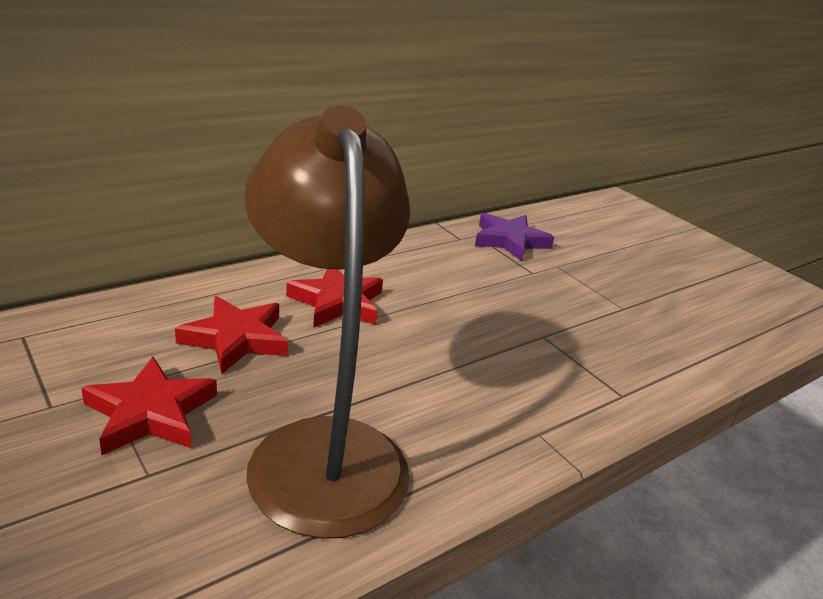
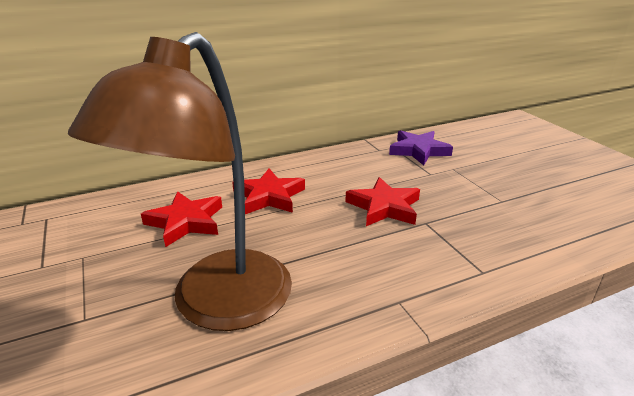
camera: 15 degrees right, 0 degrees up
red star [81,357,217,455] -> red star moved to [345,177,420,226]
brown lamp [244,106,411,539] -> brown lamp turned 150 degrees counterclockwise [68,32,292,331]

